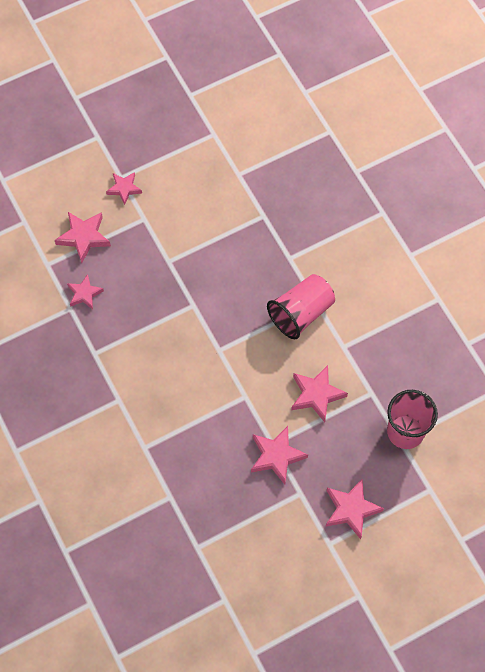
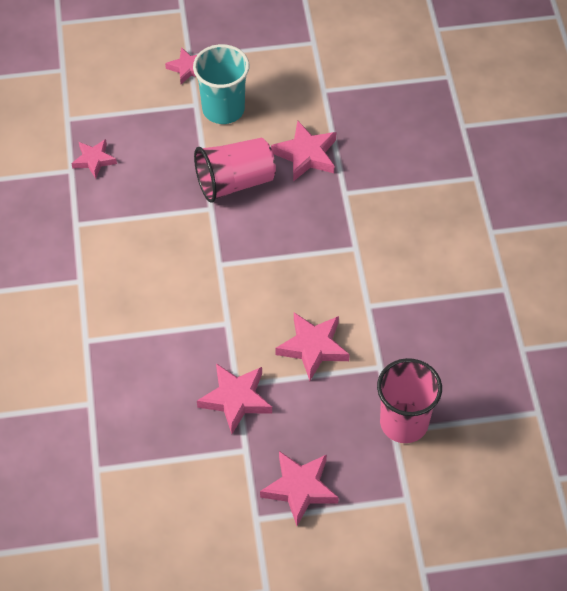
camera: 20 degrees right, 10 degrees down
pink star [55,212,111,263] -> pink star moved to [271,121,336,182]
pink cup [267,274,335,339] -> pink cup moved to [194,138,276,203]
none -> turquoise cup [193,44,249,124]

